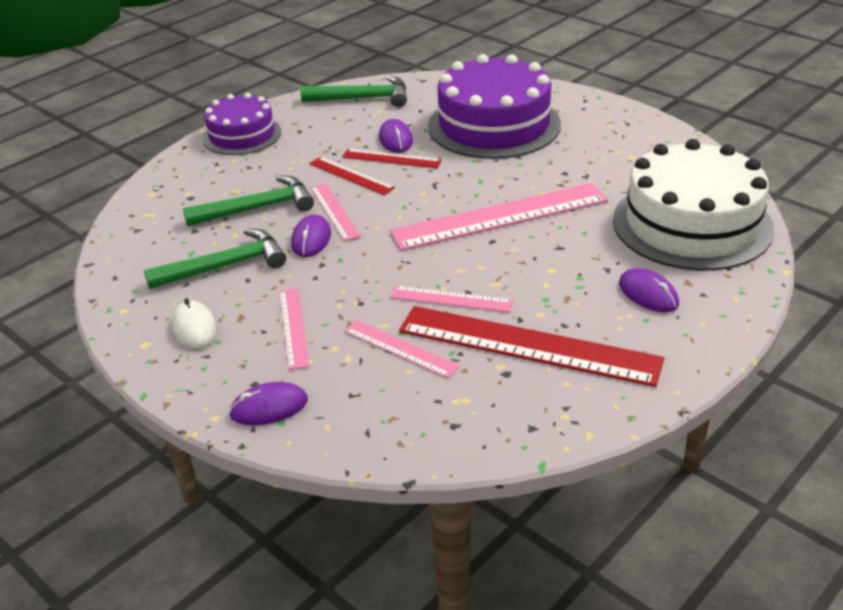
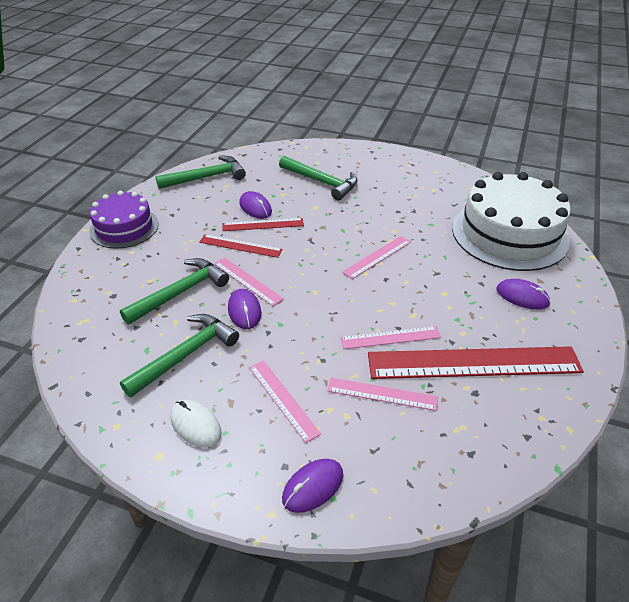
camera: 25 degrees left, 5 degrees up
pink ruler [390,183,608,251] -> pink ruler [342,236,411,279], size x0.50
purple cake [428,54,561,159] -> green hammer [279,156,358,200]

